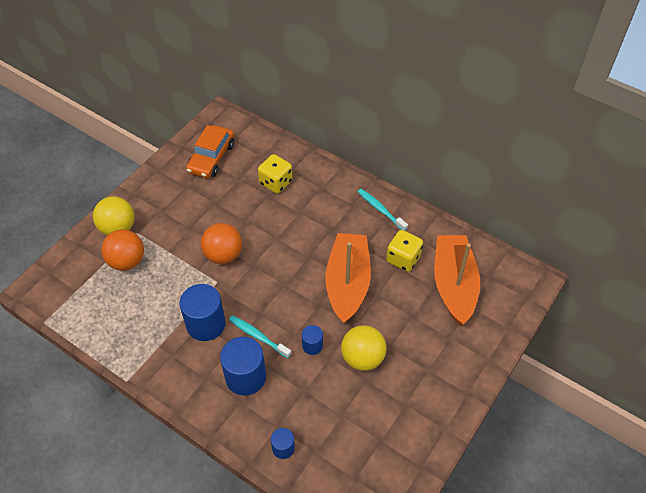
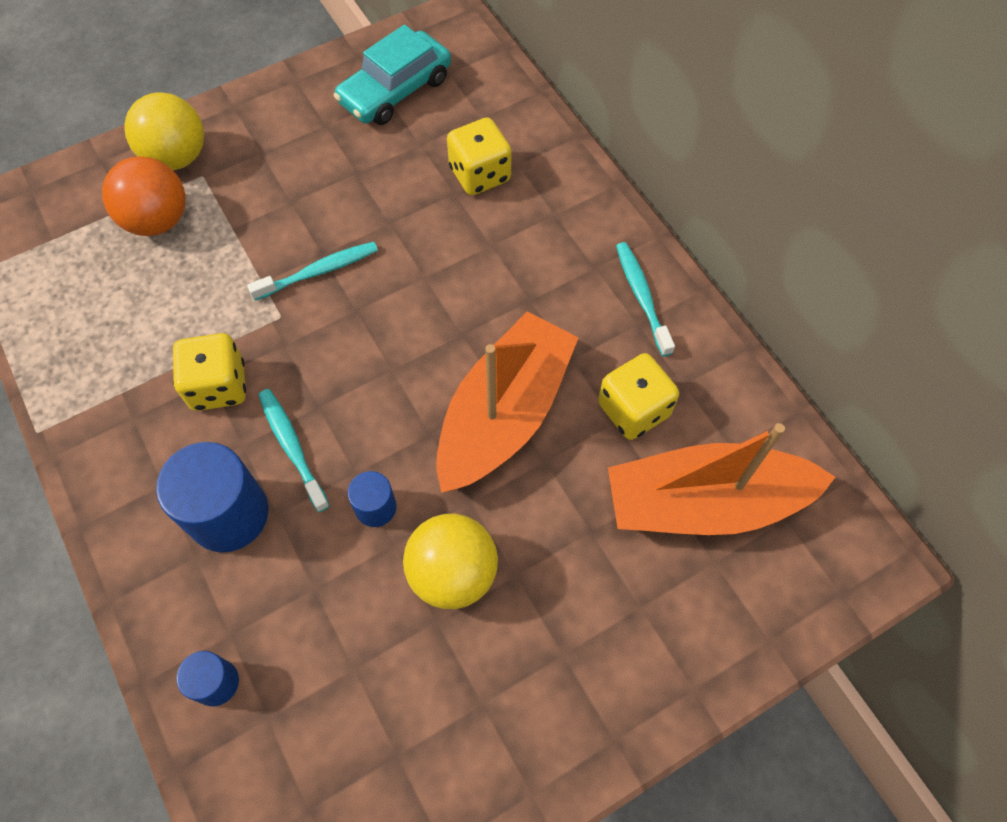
camera: 25 degrees right, 10 degrees up
blue cylinder [179,284,226,341] -> yellow dice [173,333,246,411]
orange car [186,125,234,178] -> turquoise car [334,24,451,125]
orange ball [201,223,242,264] -> turquoise toothbrush [247,242,378,300]
orange boat [434,235,480,325] -> orange boat turned 120 degrees counterclockwise [608,423,835,535]

